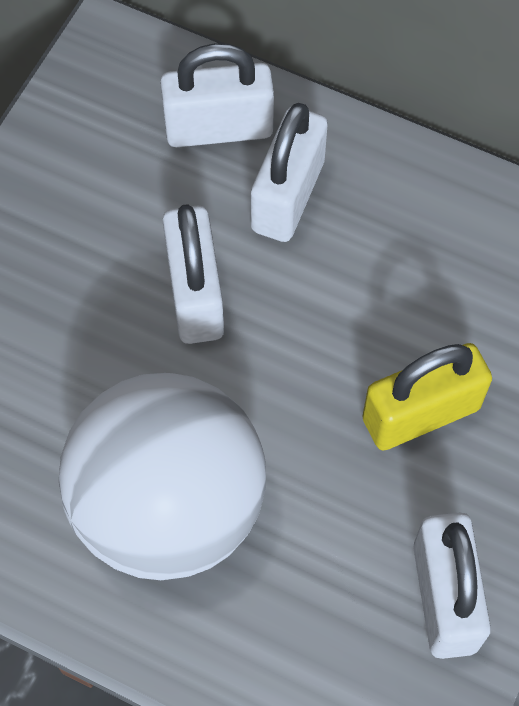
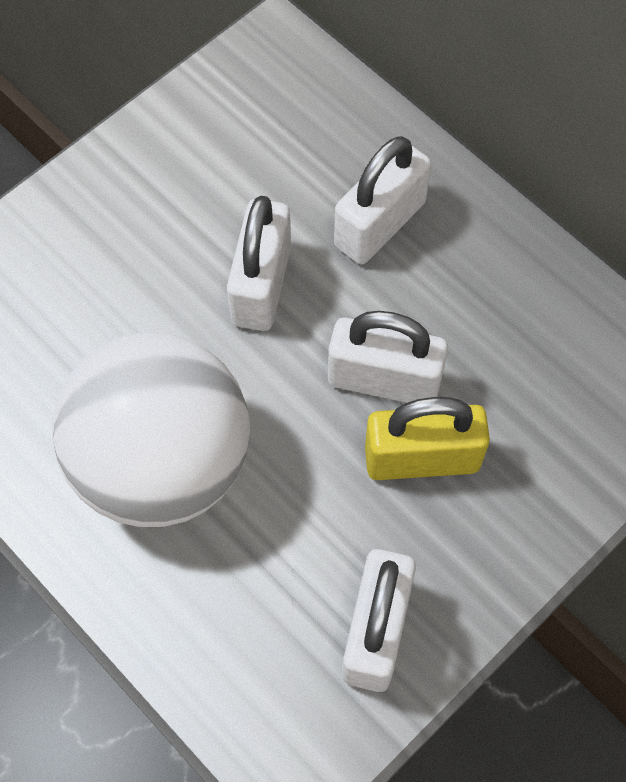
camera: 20 degrees right, 0 degrees up
white padlock [160,43,274,147] -> white padlock moved to [328,311,448,403]

